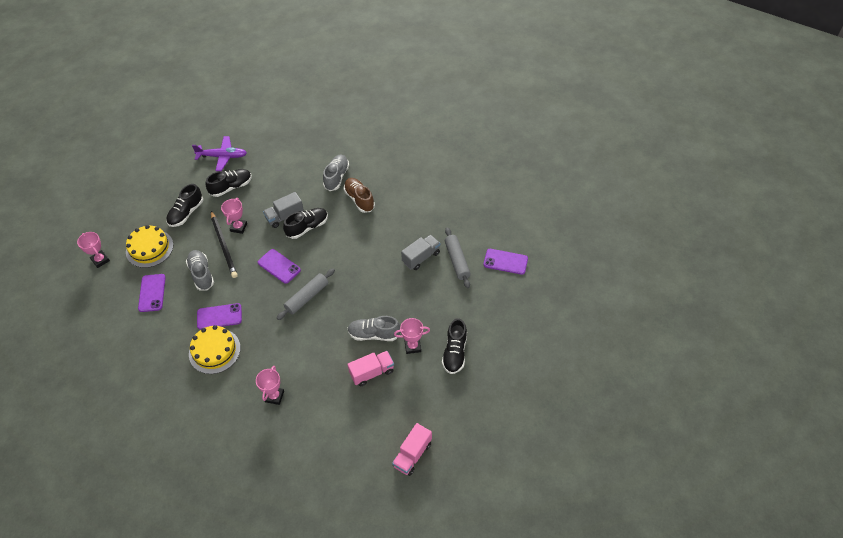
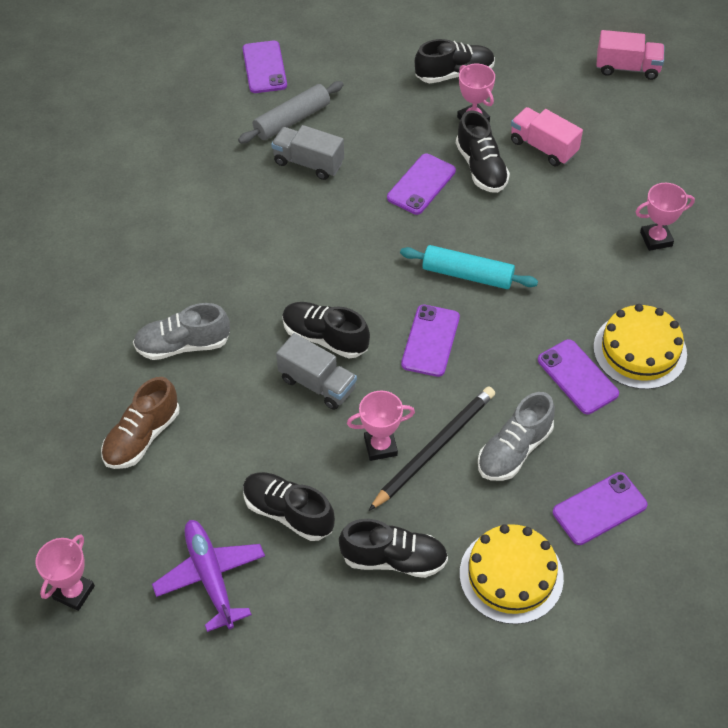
camera: 115 degrees left, 0 degrees up
pink trophy [77,232,110,268] -> pink trophy moved to [36,534,95,611]
grey rolling pin [277,269,335,320] -> turquoise rolling pin [400,245,538,289]
brown shoe [344,178,375,213] -> brown shoe moved to [101,377,179,469]
grey shoe [348,316,400,341] -> black shoe [456,110,510,193]
none -> purple phone [387,154,456,215]

